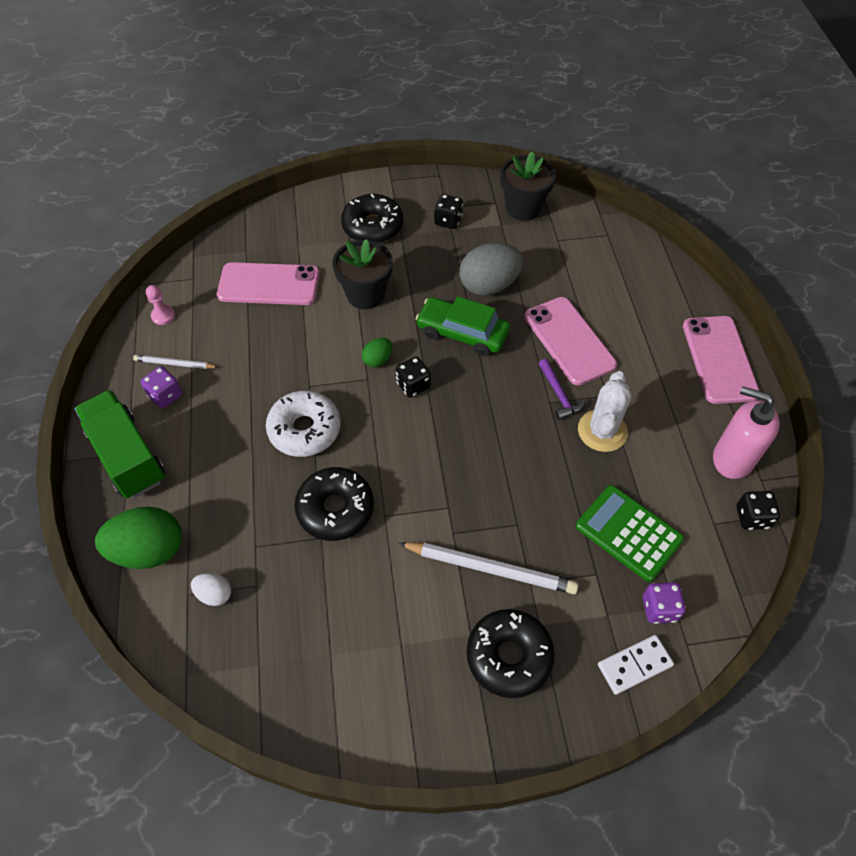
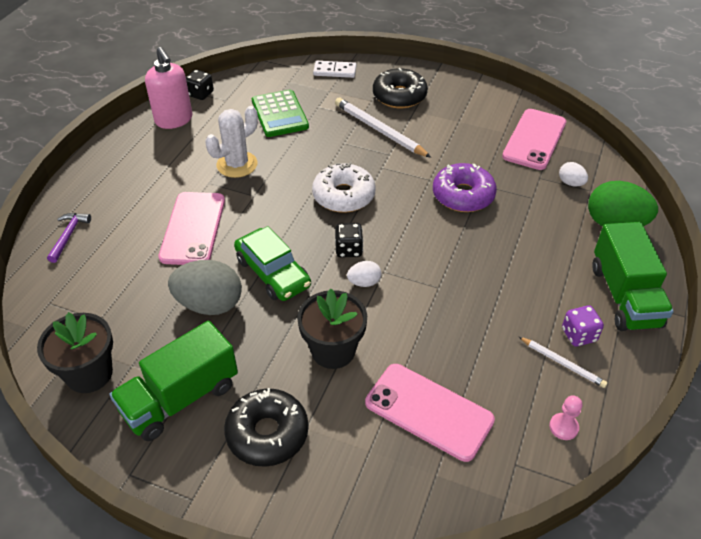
camera: 150 degrees left, 10 degrees down
white donut [266,391,341,457] -> white donut moved to [312,162,376,213]
black donut [294,467,374,541] -> purple donut [433,163,497,212]
green egg [362,338,392,367] -> white egg [347,261,381,287]
black dice [434,194,463,229] -> green truck [110,321,238,441]
purple hammer [538,359,586,420] -> purple hammer moved to [47,213,91,263]
purple dice [643,582,686,624] -> none
pink phone [683,316,760,404] -> pink phone moved to [502,109,566,170]

